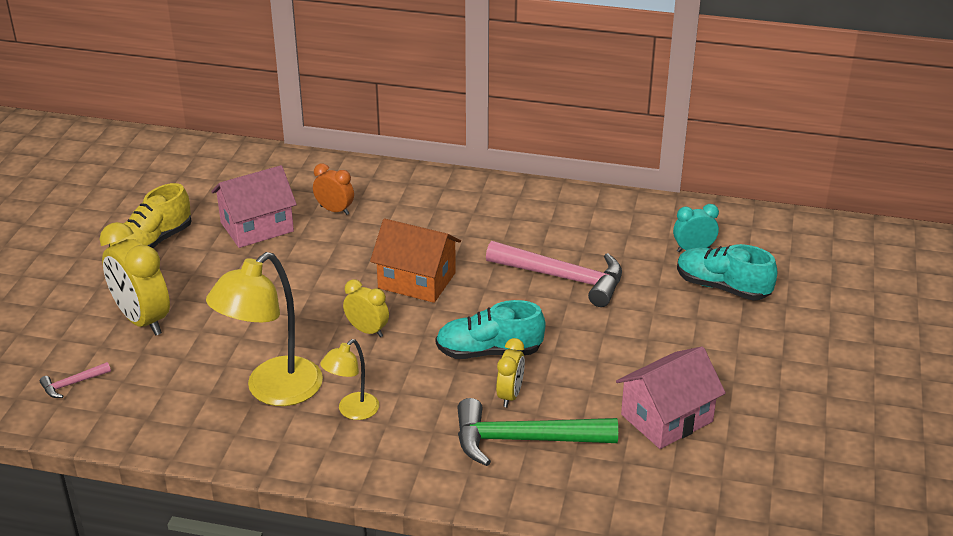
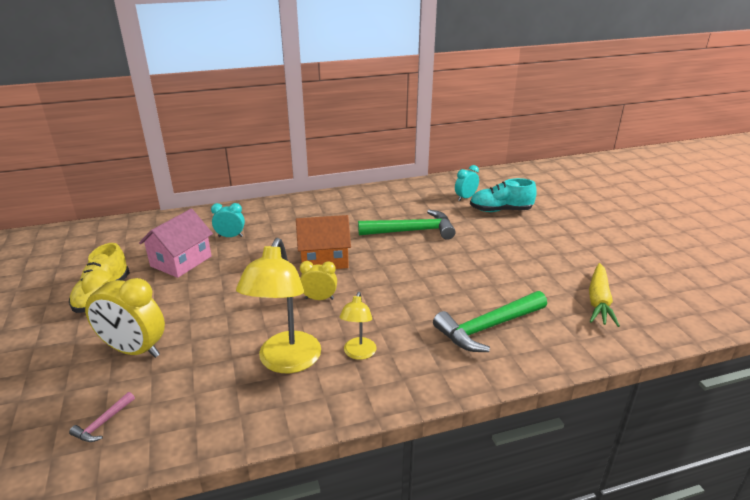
camera: 30 degrees left, 5 degrees down
orange clock [313,163,354,215] -> turquoise clock [211,203,245,237]
turquoise shoe [436,300,545,359] -> none
pink hammer [486,241,622,307] -> green hammer [358,210,456,240]
yellow clock [496,338,525,407] -> none
pink house [616,347,726,449] -> none
none -> yellow carrot [589,263,620,327]

